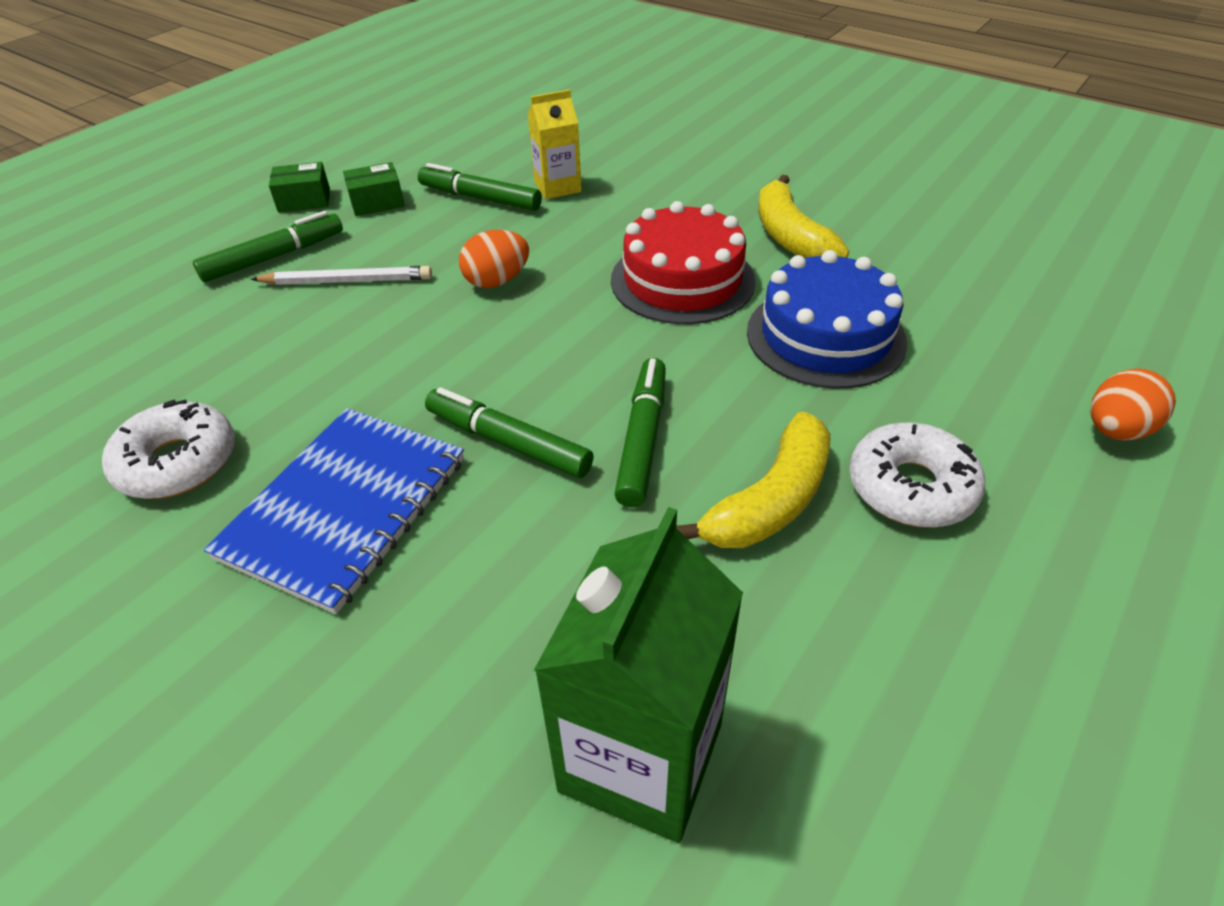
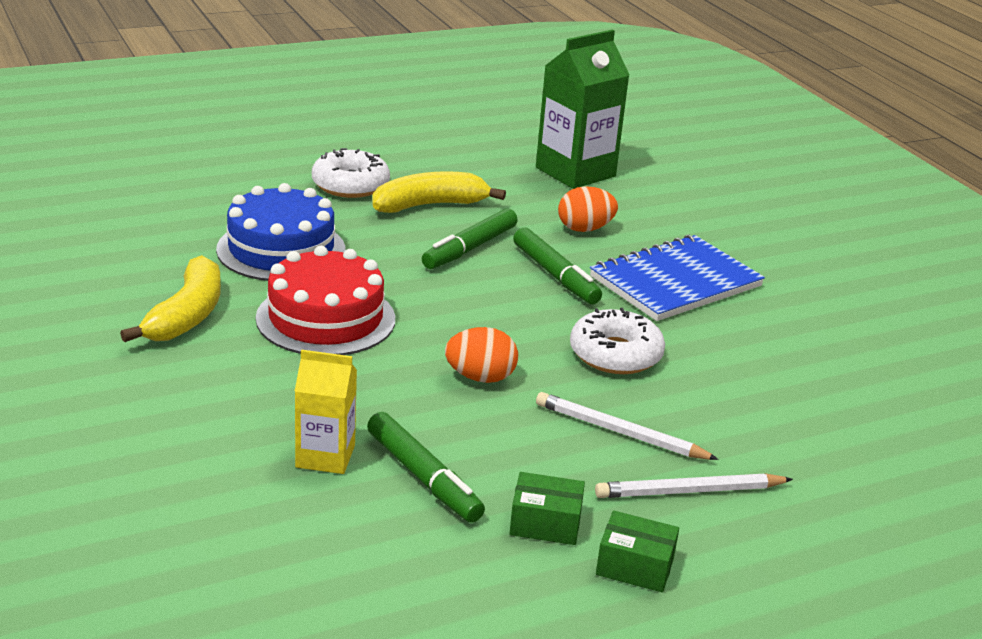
camera: 155 degrees left, 15 degrees down
white donut [102,399,235,499] -> white donut moved to [570,308,665,374]
green marker [193,211,343,282] -> white pencil [595,473,793,498]
orange egg [1090,368,1176,441] -> orange egg moved to [558,186,618,232]

